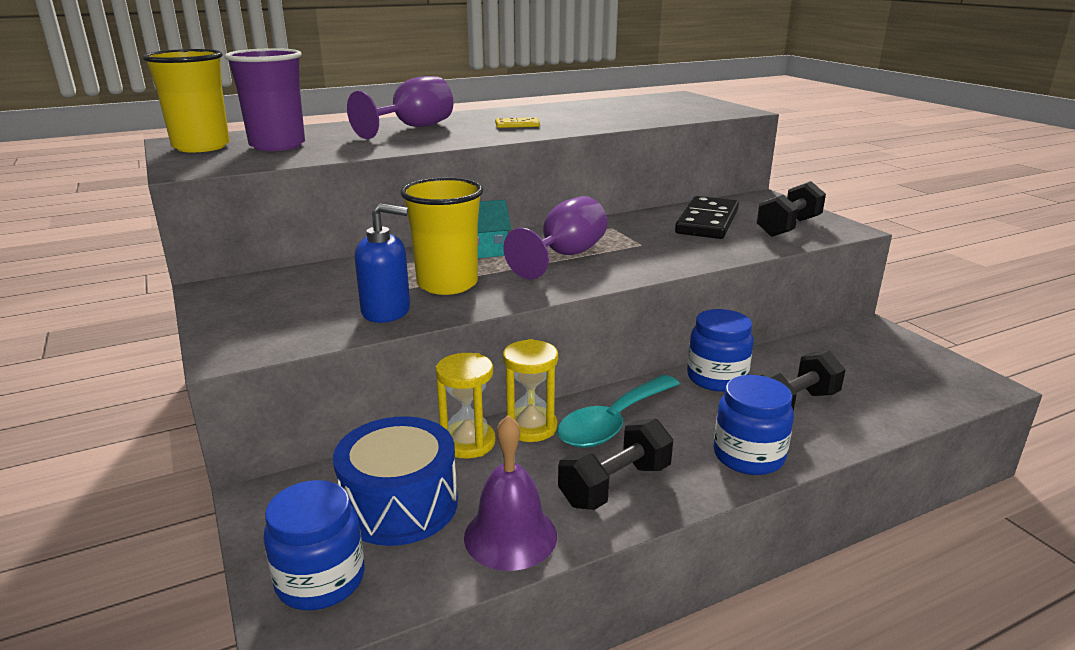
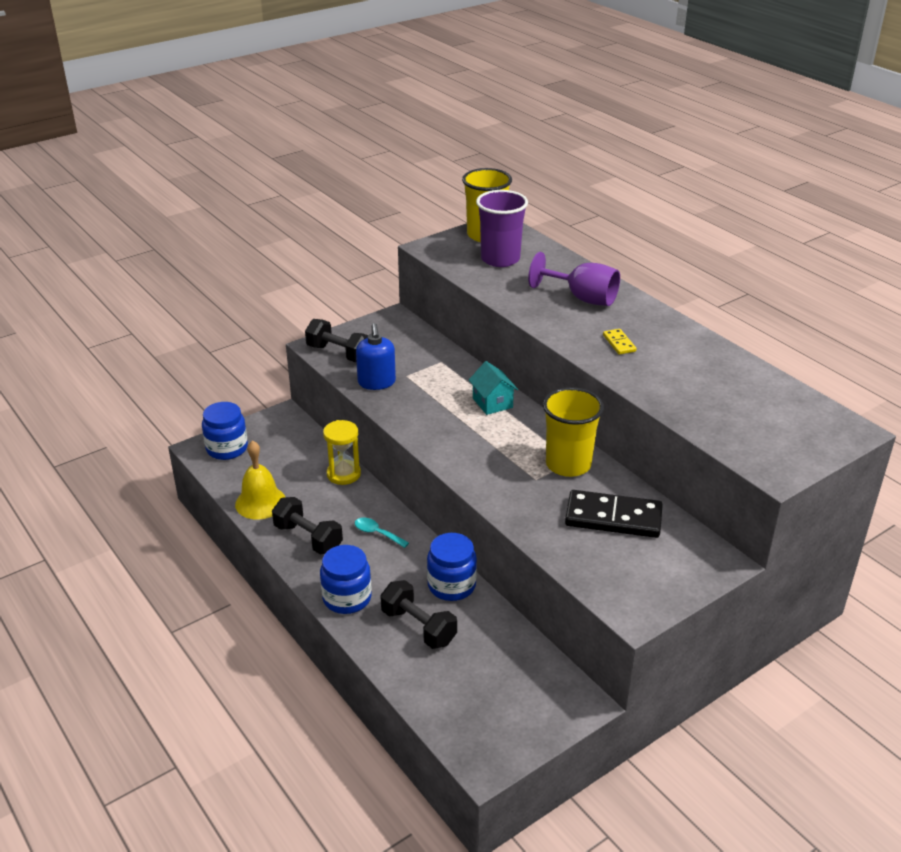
camera: 80 degrees right, 10 degrees up
blue drum [333,416,458,546] -> none
yellow cup [400,177,483,295] -> yellow cup moved to [543,387,604,477]
purple bell [464,415,557,571] -> yellow bell [235,440,285,520]
purple goblet [503,196,607,279] -> none
yellow hourglass [503,339,558,442] -> none
turquoise spoon [557,375,680,448] -> turquoise spoon [355,518,409,548], size x0.51
black dumbbell [757,181,826,237] -> black dumbbell moved to [305,319,368,362]

